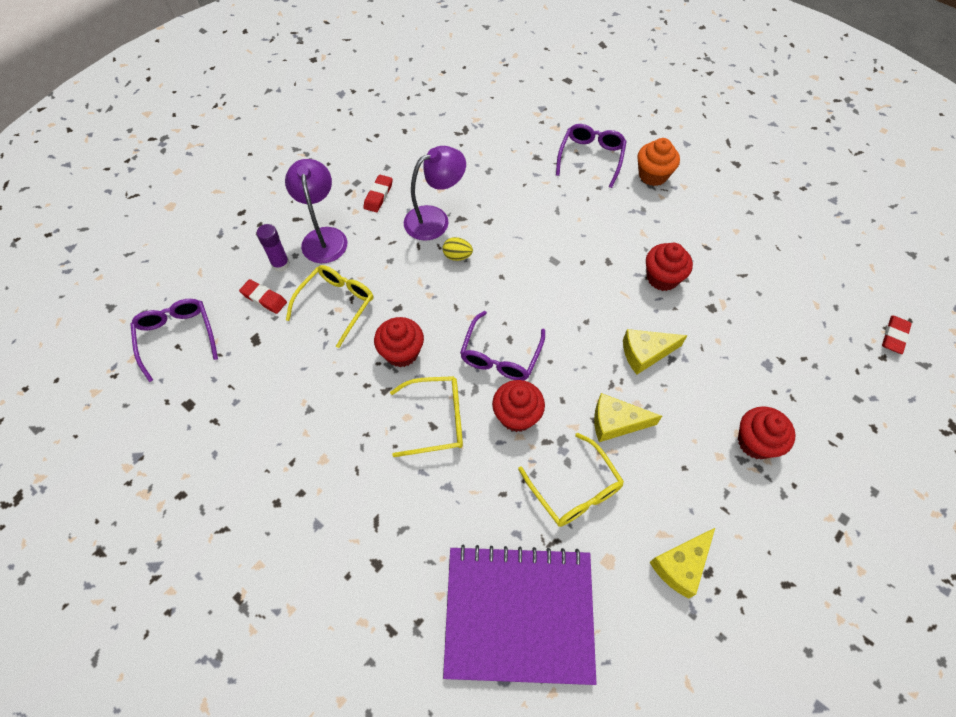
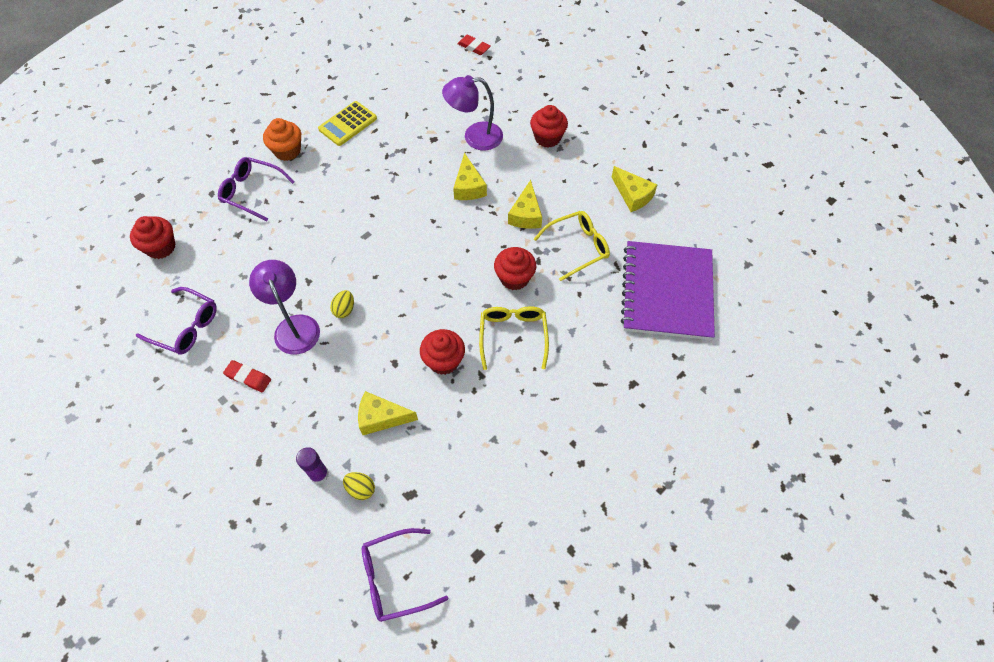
camera: 85 degrees left, 0 degrees up
red eraser [239,279,287,314] -> yellow egg [343,472,375,500]
purple lamp [285,159,347,263] -> purple lamp moved to [442,75,503,151]
yellow glasses [286,265,373,348] -> yellow cheese [358,391,418,435]
purple glasses [460,311,545,380] -> purple glasses moved to [136,287,217,355]
red cupcake [646,243,693,291] -> red cupcake moved to [130,216,175,259]
none -> yellow calculator [318,101,377,146]

